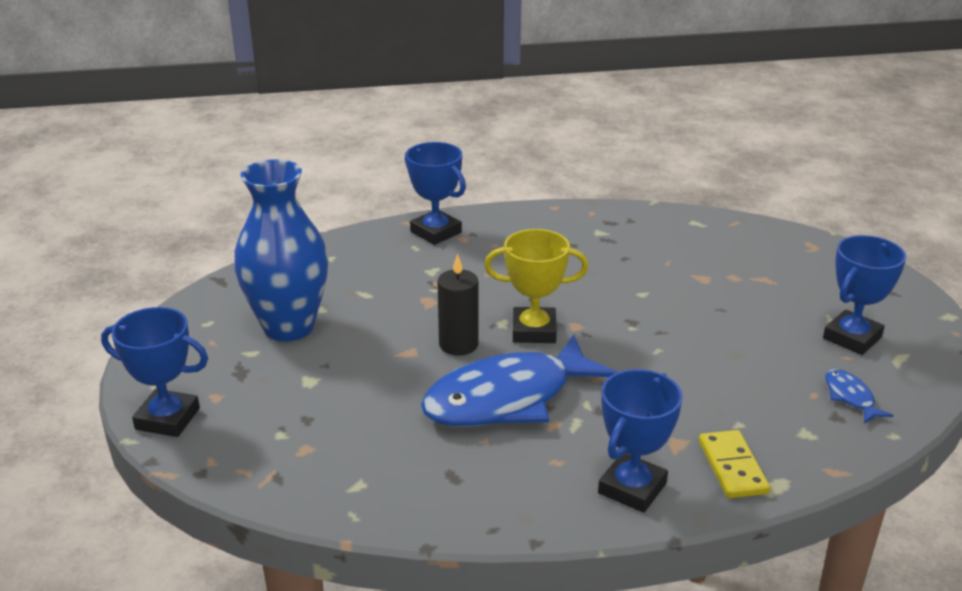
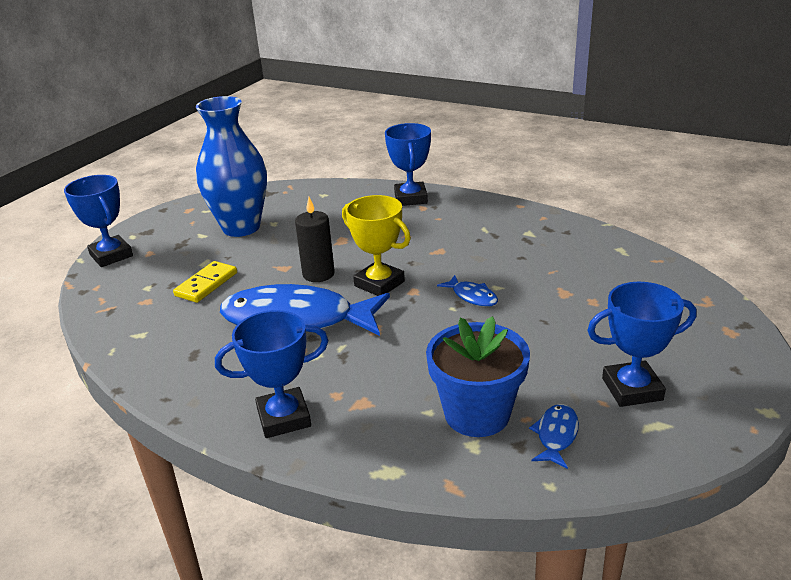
camera: 40 degrees right, 0 degrees up
yellow domino [699,430,770,498] -> yellow domino moved to [173,261,237,303]
none -> blue flower pot [426,316,530,437]
none -> blue fish [437,275,498,307]

